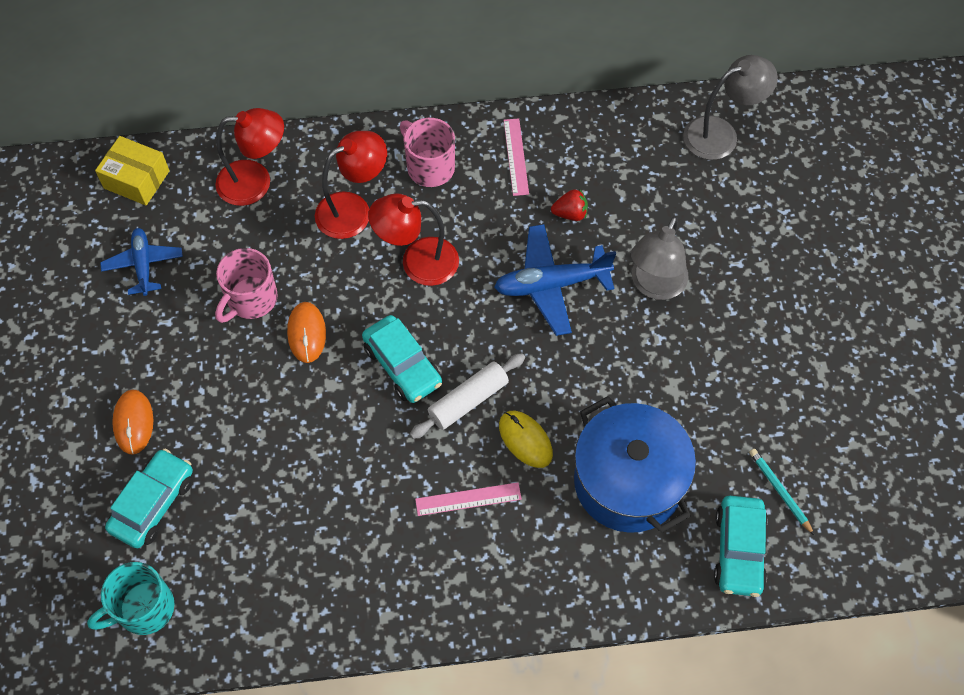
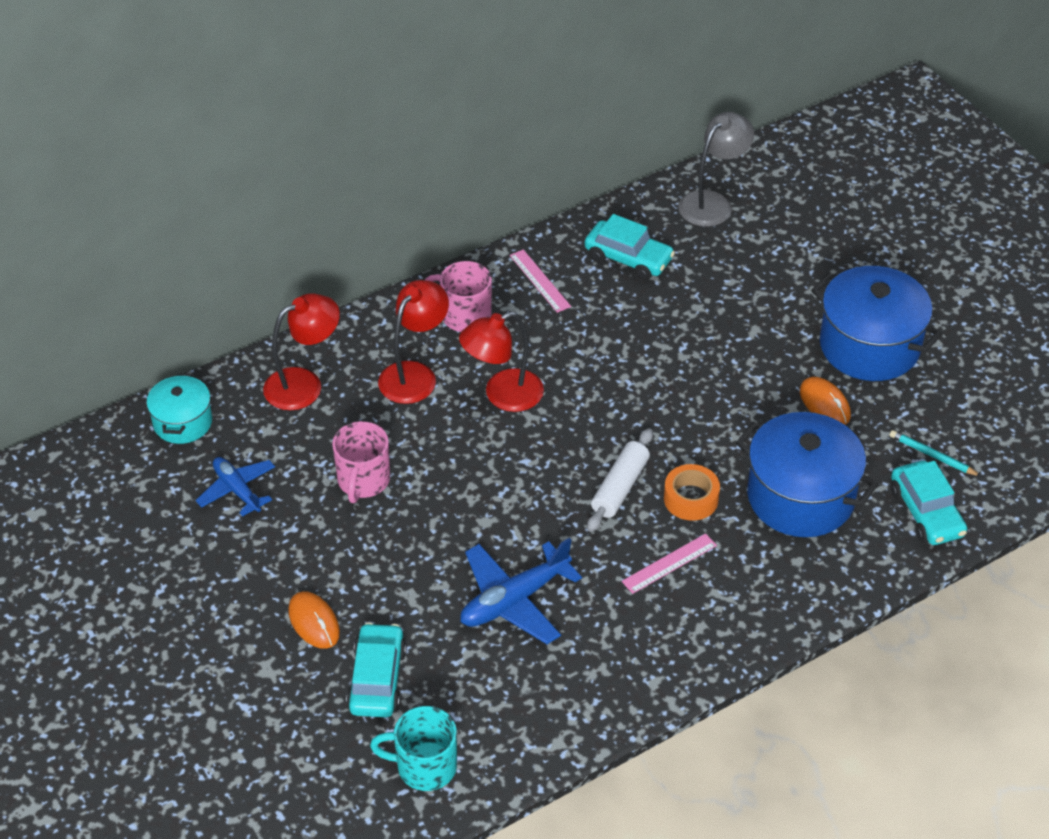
camera: 25 degrees left, 15 degrees down
turquoise mug [87,562,175,635] -> turquoise mug turned 60 degrees clockwise [370,706,457,791]
yellow box [95,136,170,205] -> turquoise pot [146,373,212,444]
orange mouse [287,302,326,363] -> orange mouse moved to [800,377,851,425]
turquoise car [362,315,442,403] -> turquoise car moved to [585,214,675,280]
blue plane [494,224,616,336] -> blue plane moved to [460,538,582,644]
yellow mouse [499,411,553,468] -> orange tape [664,464,720,521]
red strawberry [551,189,588,221] -> none
grey lamp [631,216,688,300] -> none
none -> blue pot [811,266,942,381]

